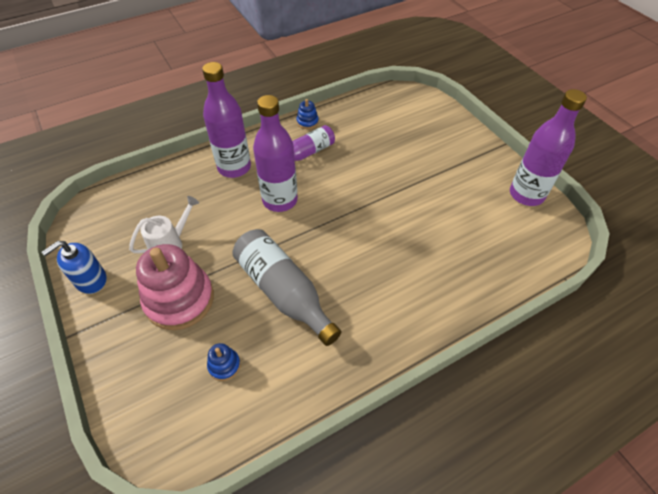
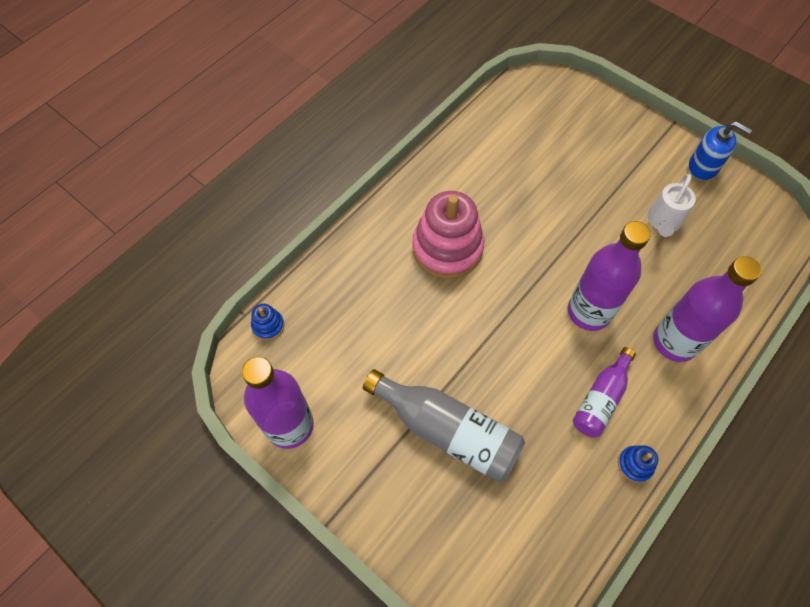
camera: 160 degrees right, 10 degrees up
blue soap dispenser [42,241,106,294] -> blue soap dispenser turned 90 degrees clockwise [689,121,752,180]
pink stacking toy [136,244,214,330] -> pink stacking toy moved to [412,191,484,279]
blue stacking toy [207,343,241,381] -> blue stacking toy moved to [251,304,284,341]
grey bottle [232,229,341,346] -> grey bottle moved to [363,369,525,482]

